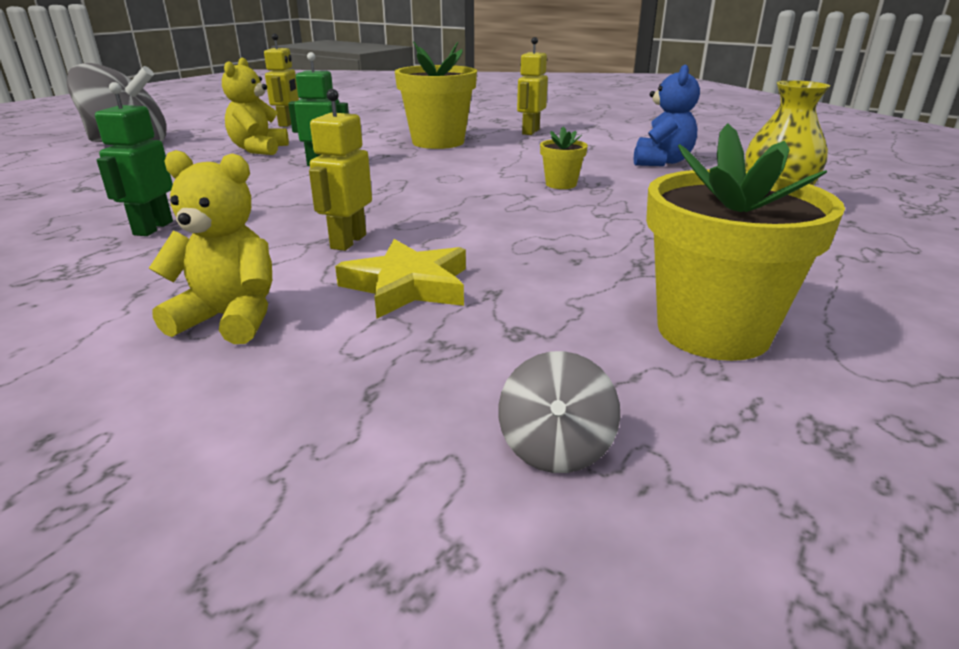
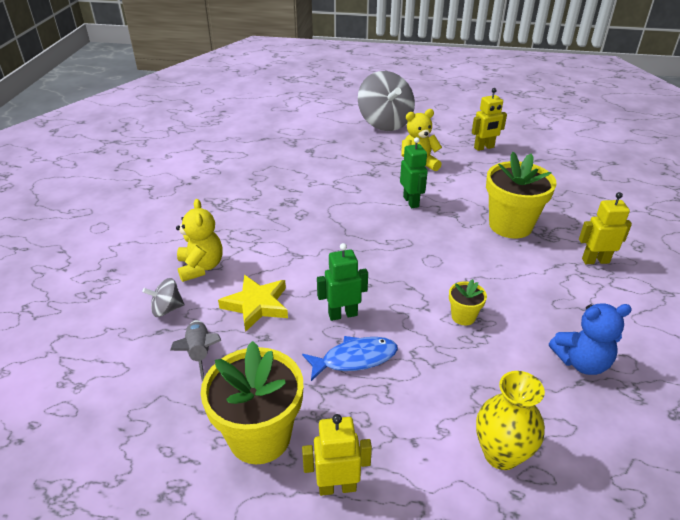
camera: 65 degrees right, 10 degrees up
green robot [95,82,173,236] -> green robot moved to [317,243,368,321]
yellow robot [309,89,372,251] -> yellow robot moved to [302,414,372,496]
grey spinning top [498,351,620,473] -> grey spinning top moved to [142,278,185,317]
none -> grey rocket [170,320,222,381]
none -> blue fish [302,336,398,381]

